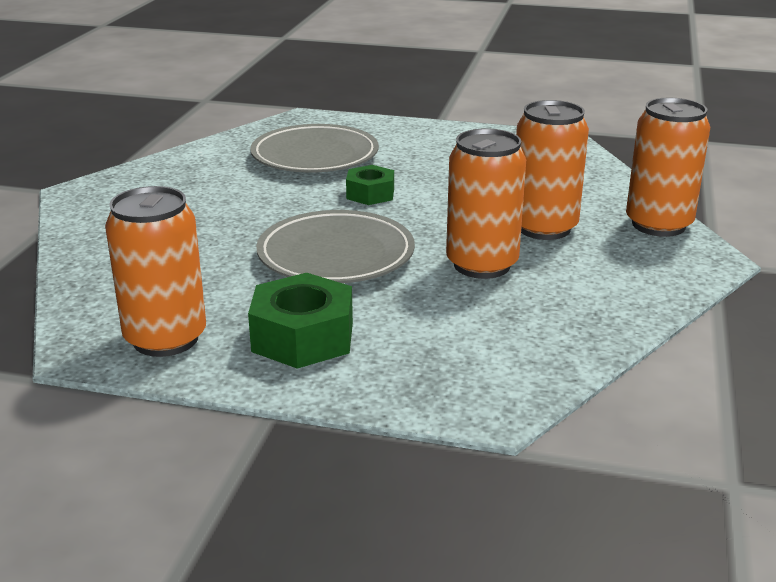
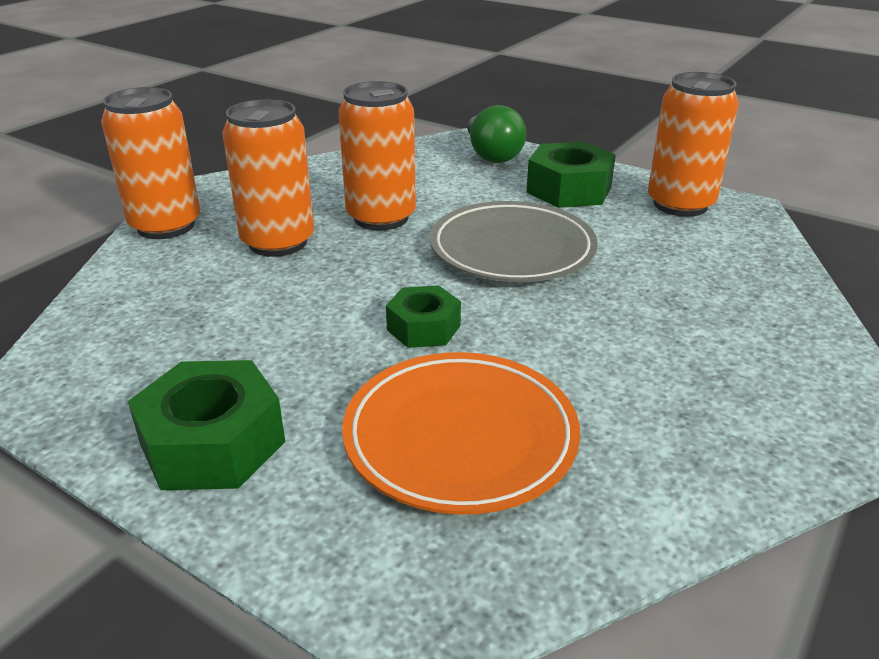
camera: 160 degrees left, 5 degrees up
grey plate [250,124,379,173] -> orange plate [342,352,580,515]
none -> green nut [128,360,285,490]
none -> green light bulb [467,105,526,163]

